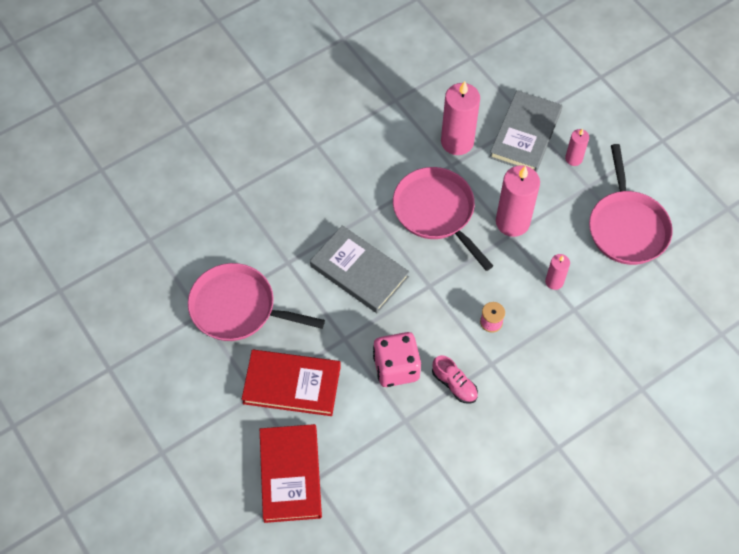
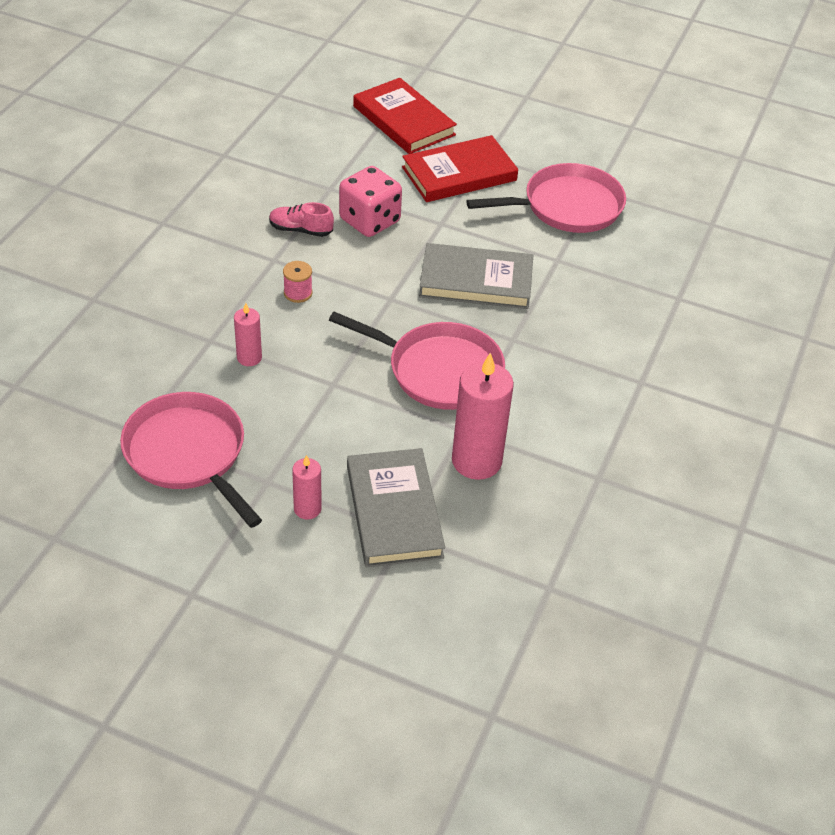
camera: 145 degrees right, 15 degrees down
pink candle [496,165,540,237] -> none

